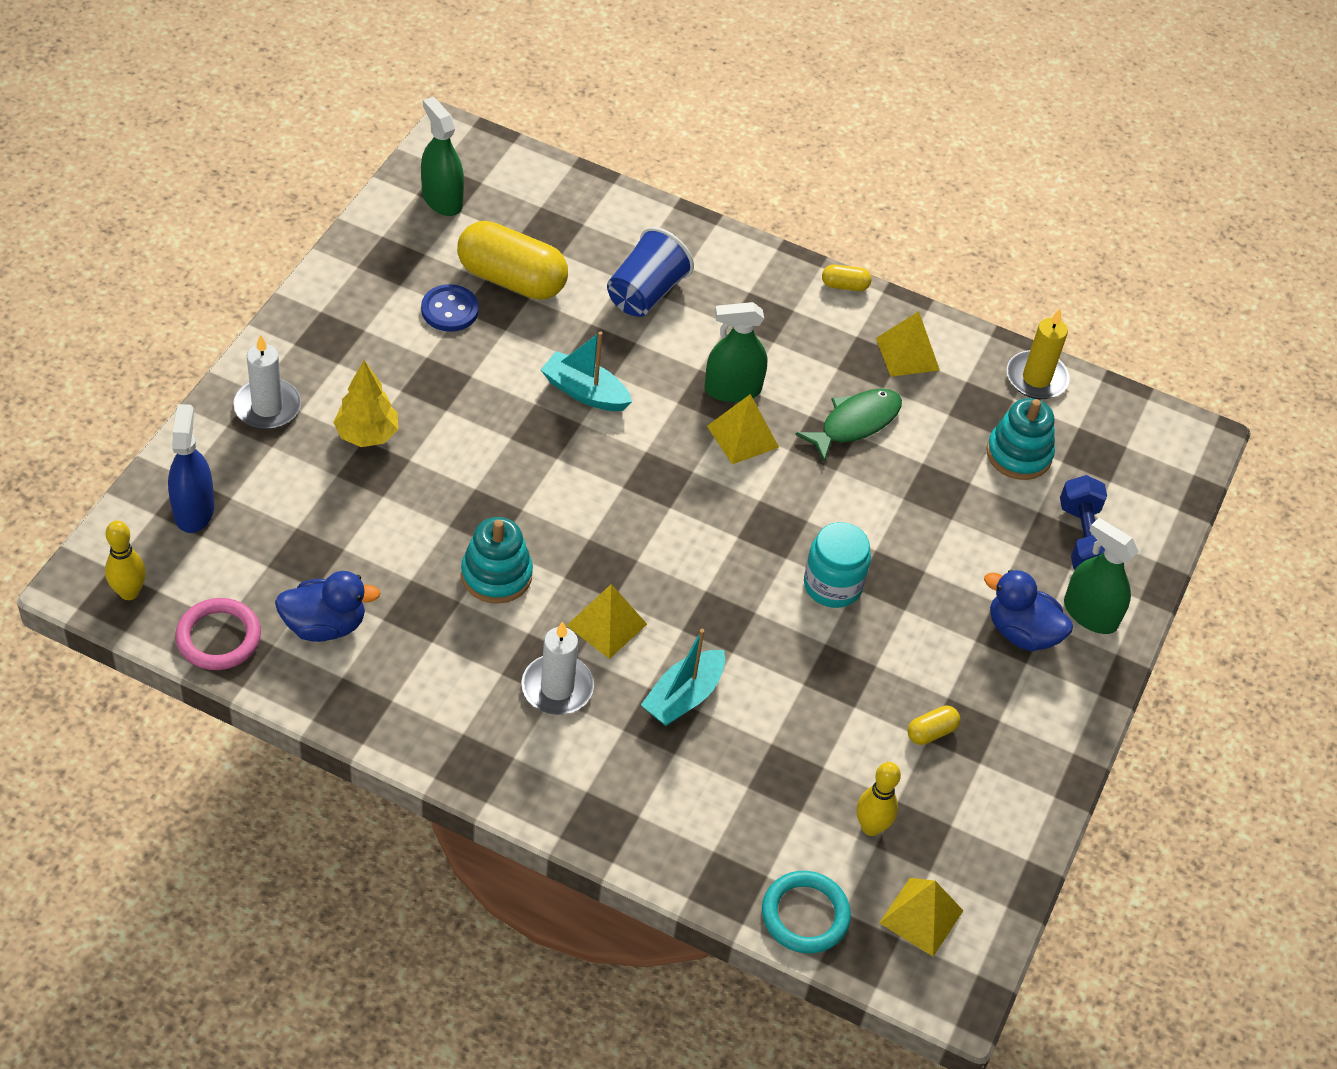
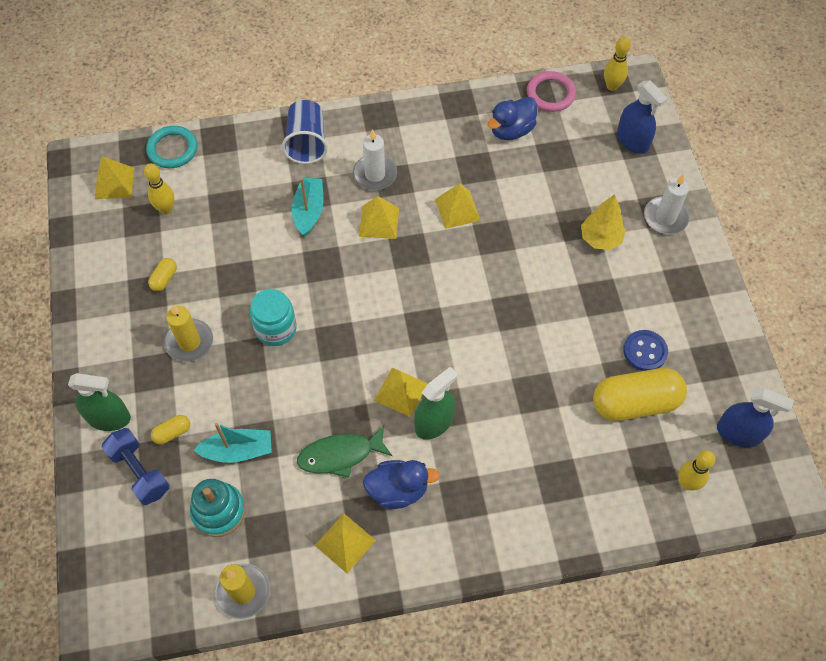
camera: 150 degrees right, 10 degrees up
green spray bottle [421,97,464,216] -> blue spray bottle [717,388,794,448]
turquoise stacking toy [461,517,533,604] -> yellow pyramid [435,183,481,229]
turquoise boat [541,331,632,411] -> turquoise boat moved to [194,423,272,463]
blue cup [607,227,694,317] -> blue cup moved to [282,100,328,164]
green fish [795,388,902,462] -> green fish turned 60 degrees clockwise [297,425,392,478]
yellow capsule [822,264,871,291] -> yellow capsule moved to [151,415,190,445]
blue duck [984,570,1073,651] -> blue duck moved to [363,460,440,509]
none -> yellow candle [164,305,213,362]
none -> yellow bowling pin [678,450,715,491]

